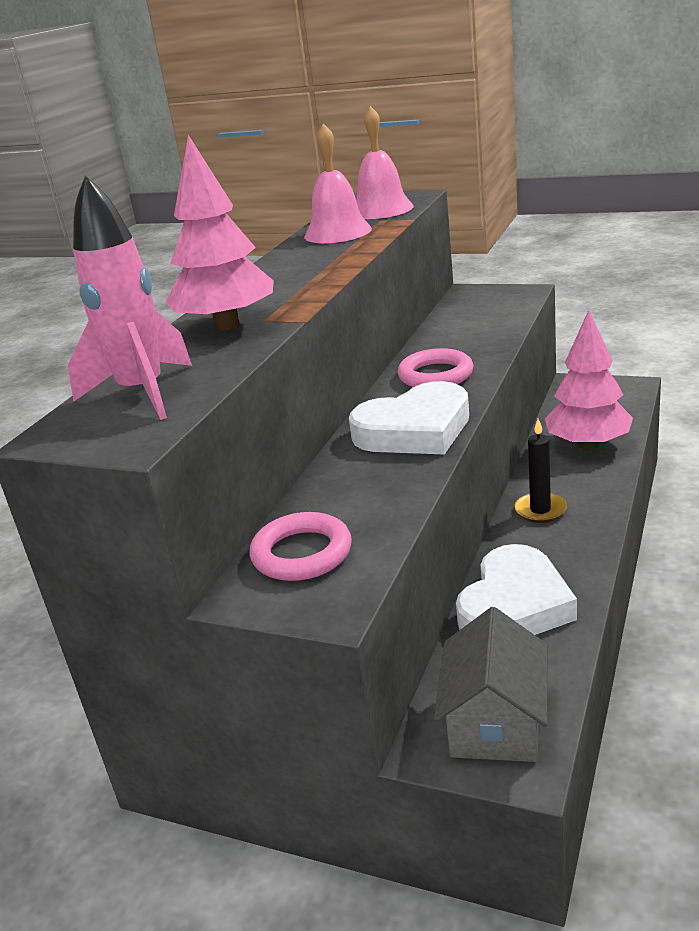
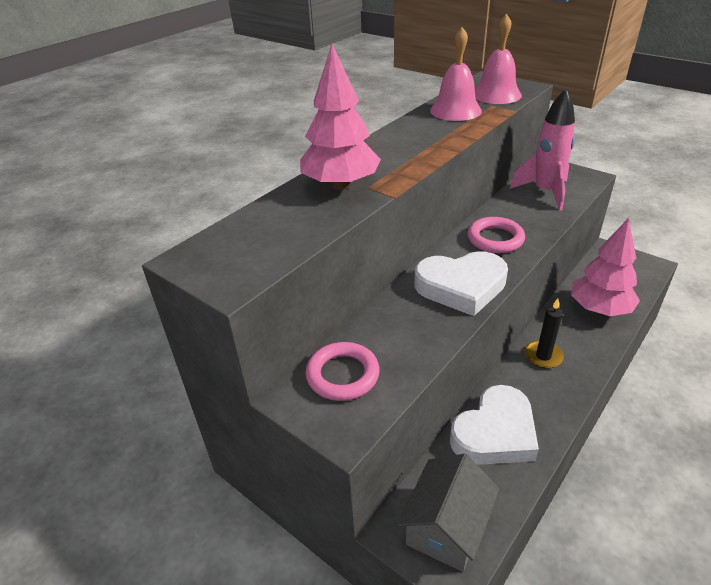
camera: 15 degrees right, 10 degrees up
pink rocket [68,175,192,420] -> pink rocket moved to [510,88,575,211]

